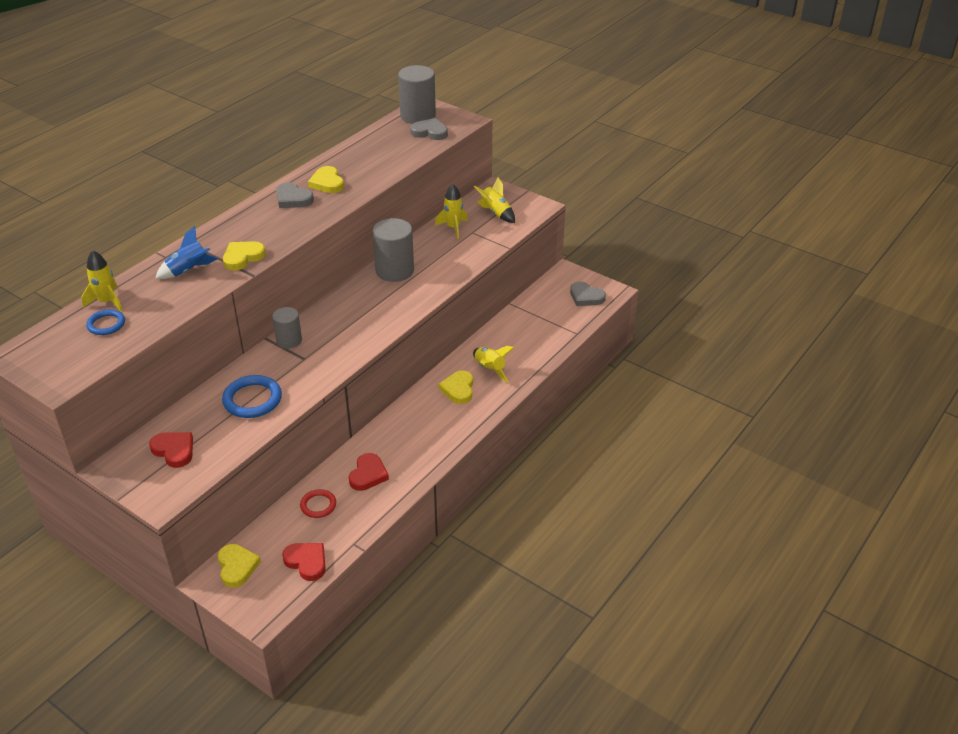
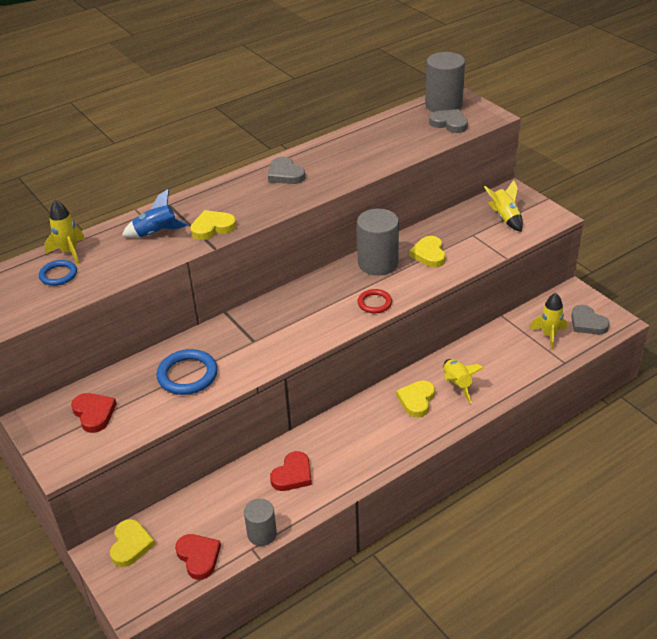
camera: 20 degrees right, 0 degrees up
grey cylinder [272,307,302,349] -> grey cylinder moved to [244,499,277,546]
red ring [300,489,336,518] -> red ring moved to [357,289,392,313]
yellow heart [308,166,344,193] -> yellow heart moved to [409,236,446,267]
yellow rocket [435,184,468,239] -> yellow rocket moved to [530,293,567,350]

